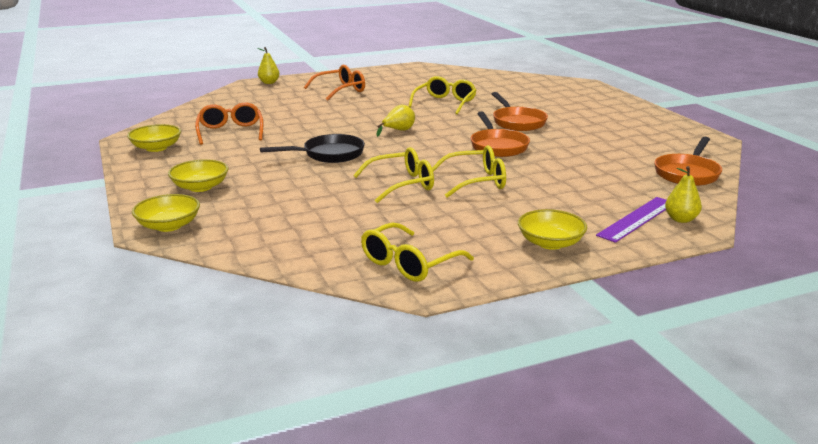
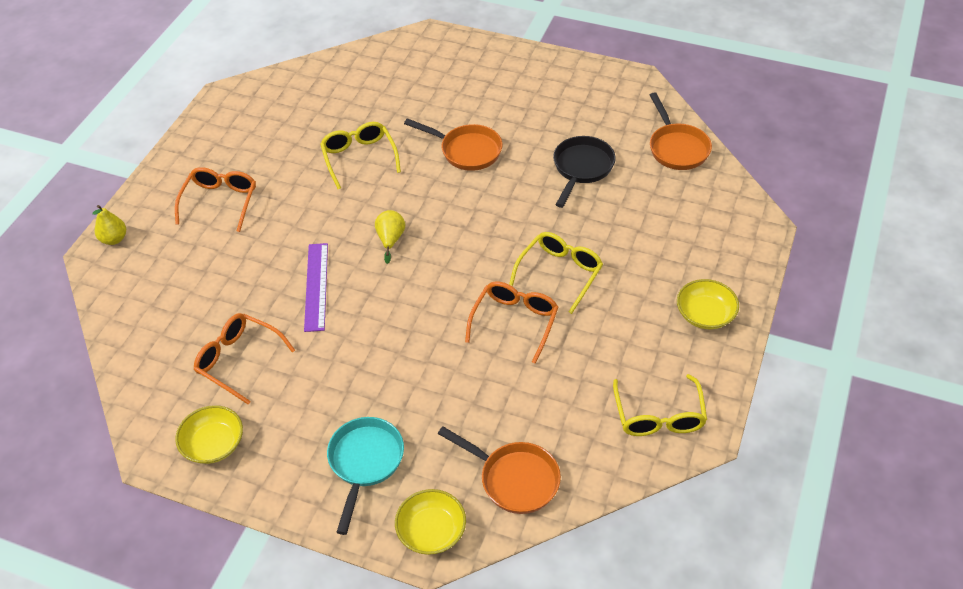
camera: 45 degrees left, 25 degrees up
yellow bowl [168,160,228,192] -> turquoise pan [327,417,404,535]
black pan [260,134,365,163] -> black pan moved to [553,136,616,208]
yellow glasses [353,147,434,203] -> orange glasses [465,282,559,364]
orange pan [471,112,530,157] -> orange pan moved to [438,426,561,514]
purple ruler [596,197,666,243] -> purple ruler moved to [304,243,328,332]
yellow pear [665,166,702,223] -> none

